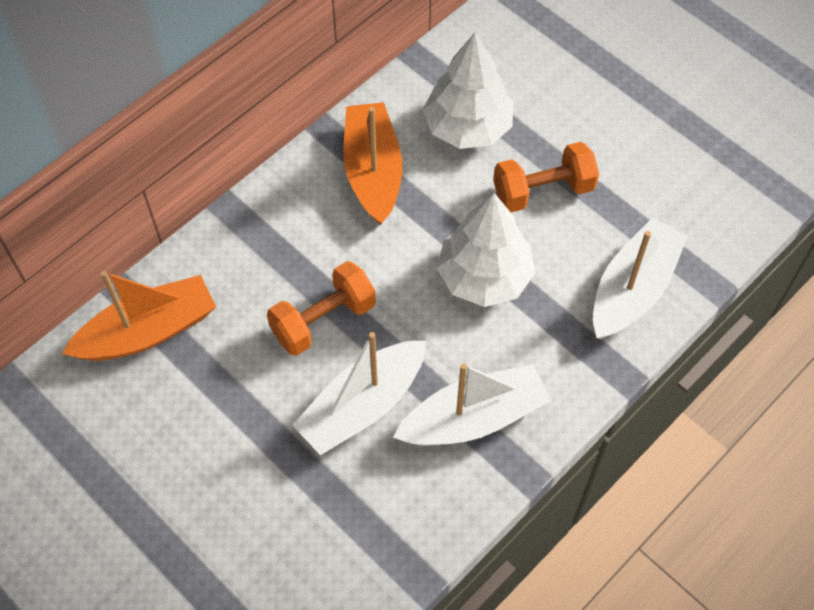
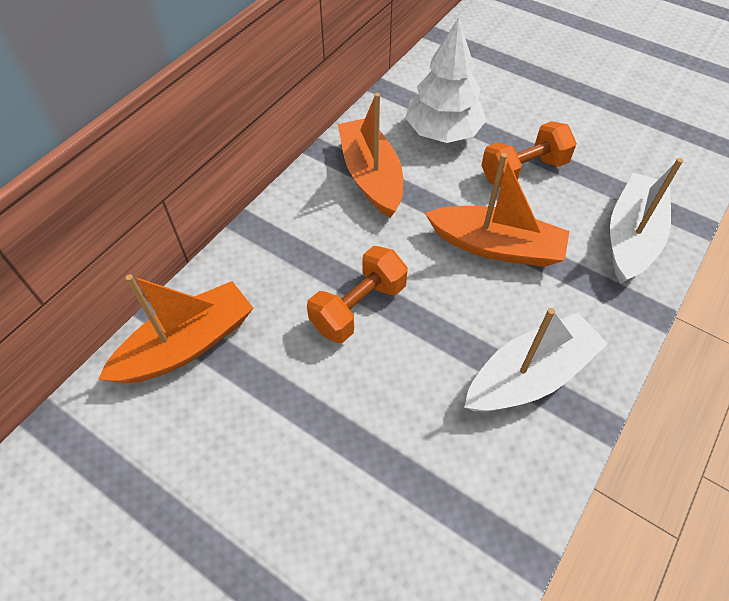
camera: 10 degrees left, 5 degrees down
white boat [292,332,426,455] -> none
white tree [437,193,535,307] -> orange boat [425,153,570,267]

